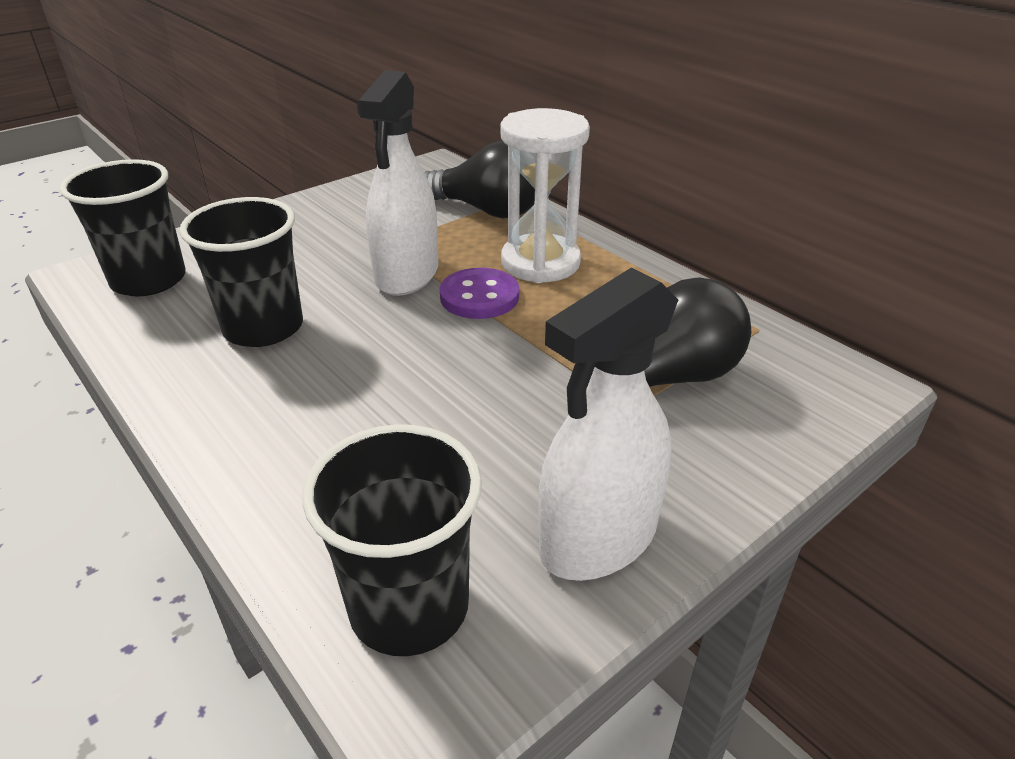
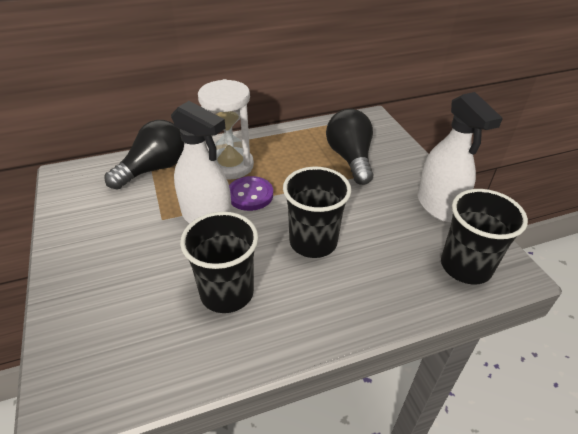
camera: 70 degrees left, 5 degrees up
black cup [60,159,186,296] -> black cup moved to [283,167,351,258]

